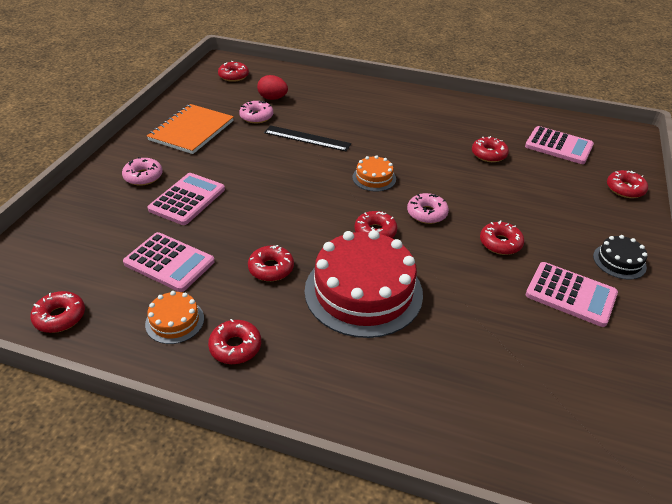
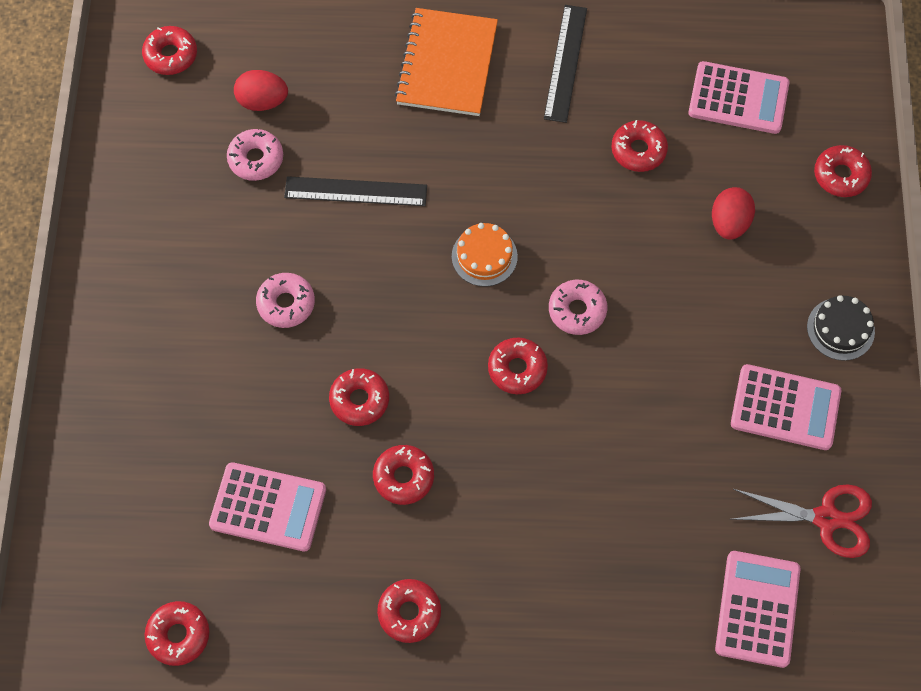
camera: 15 degrees left, 25 degrees up
pink donut [122,157,163,186] -> pink donut moved to [256,273,315,328]
orange cake [145,291,204,344] -> none
orange notebook [147,104,234,154] -> orange notebook moved to [395,8,498,116]
pink calculator [147,173,225,225] -> pink calculator moved to [715,551,801,668]
red cake [305,230,423,338] -> none
red donut [480,220,524,255] -> red donut moved to [329,368,389,426]
none -> black ruler [544,5,587,123]
none -> red egg [712,187,755,240]
none -> red scissors [732,484,872,558]

